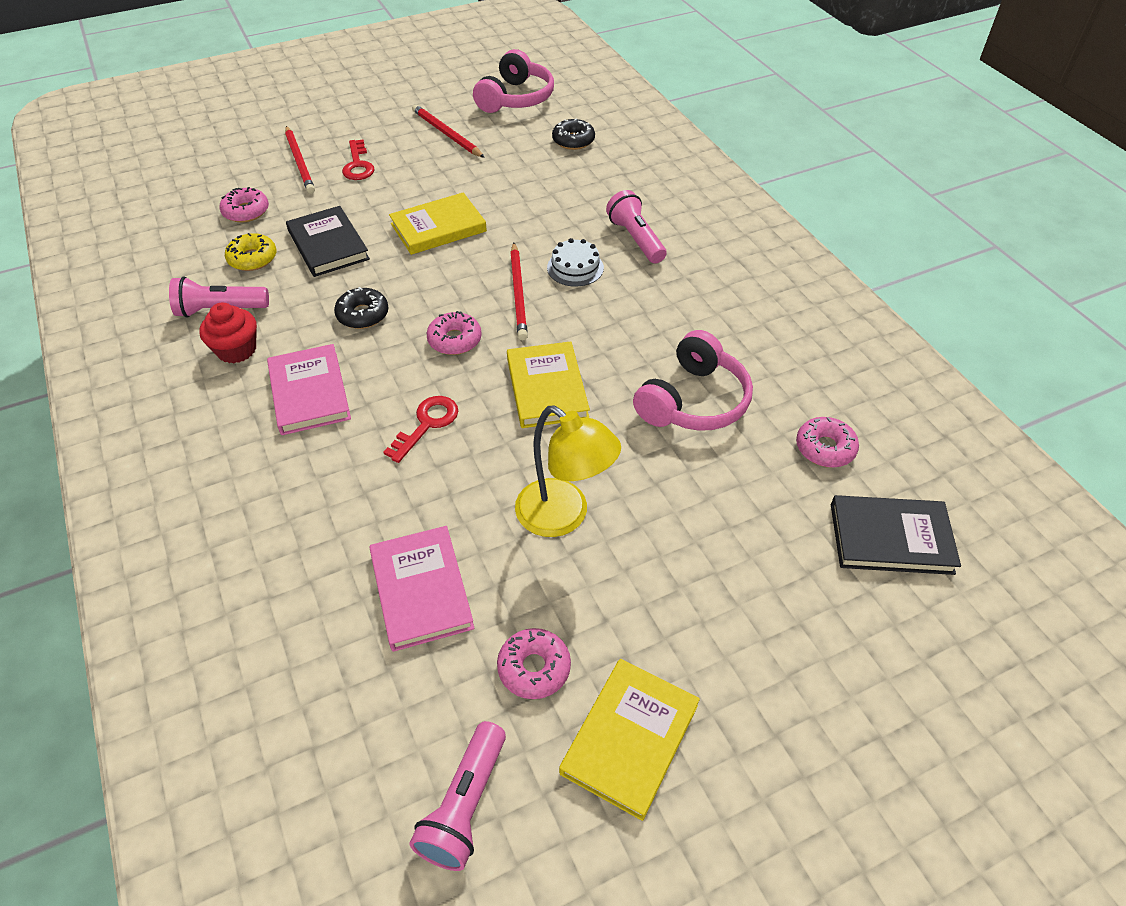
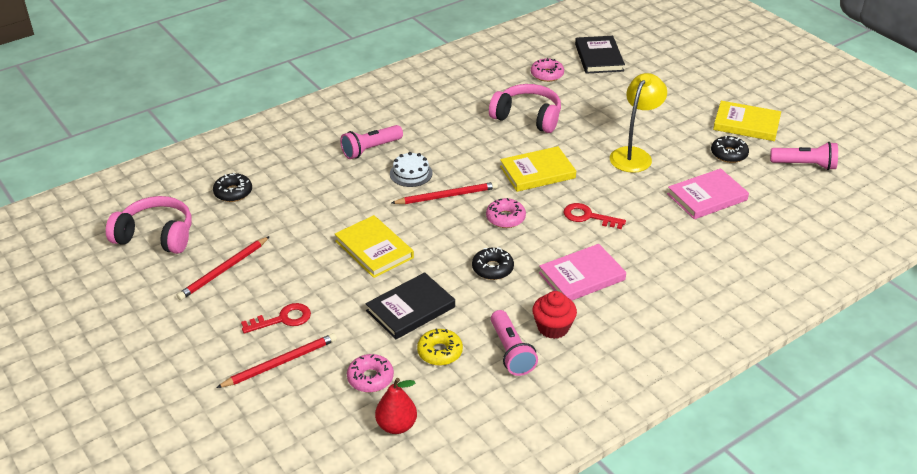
camera: 100 degrees left, 10 degrees down
pink donut [497,628,571,699] -> black donut [711,136,749,163]
none -> red pear [375,378,417,434]

